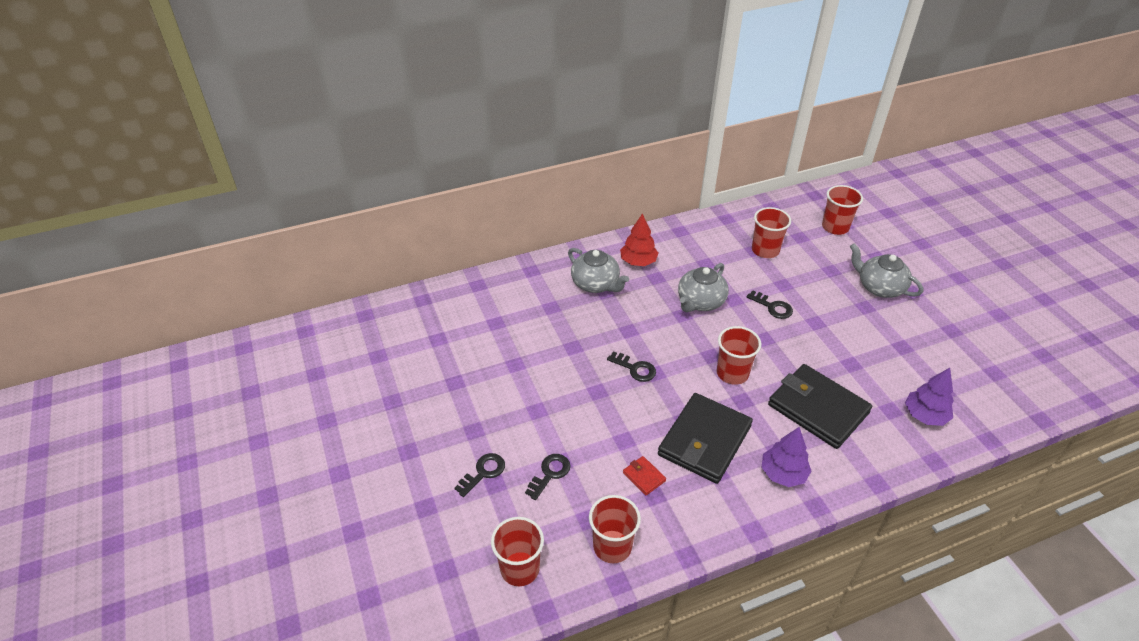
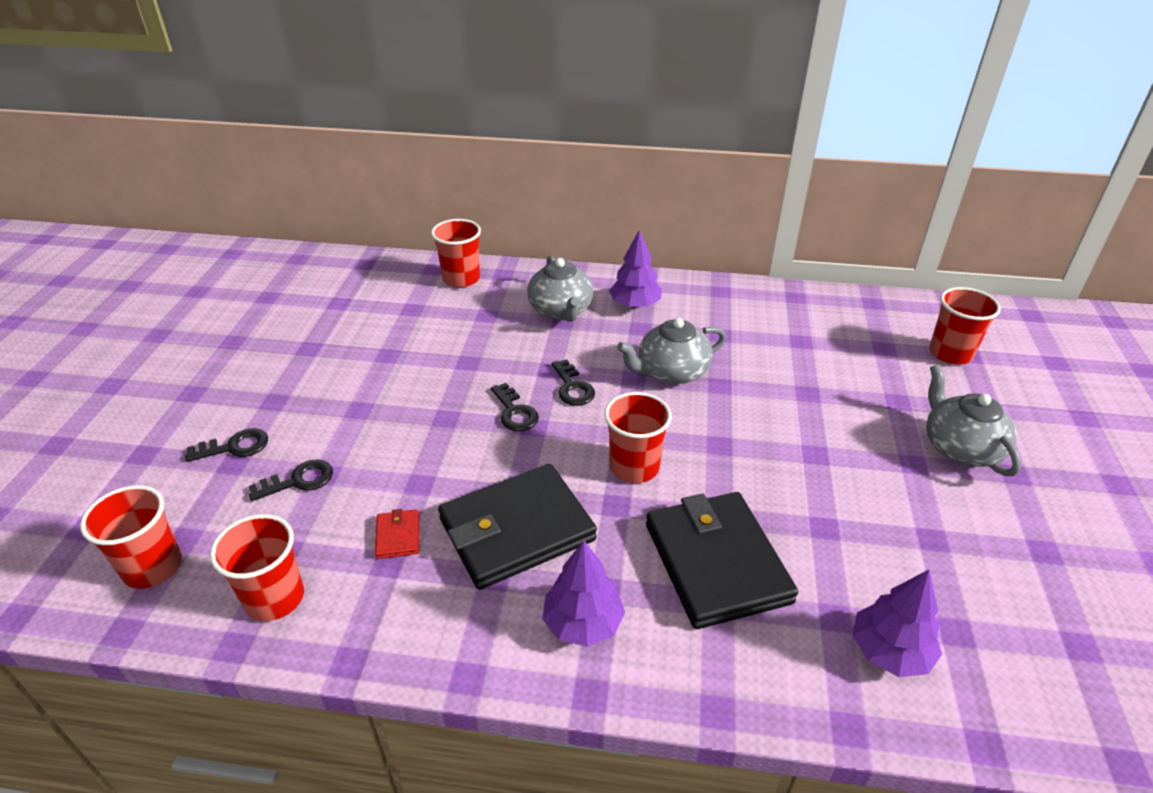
camera: 30 degrees right, 5 degrees down
red tree [620,213,659,266] -> purple tree [609,230,662,308]
black key [747,290,793,319] -> black key moved to [552,359,595,406]
red cup [752,207,791,258] -> red cup moved to [431,219,481,288]

